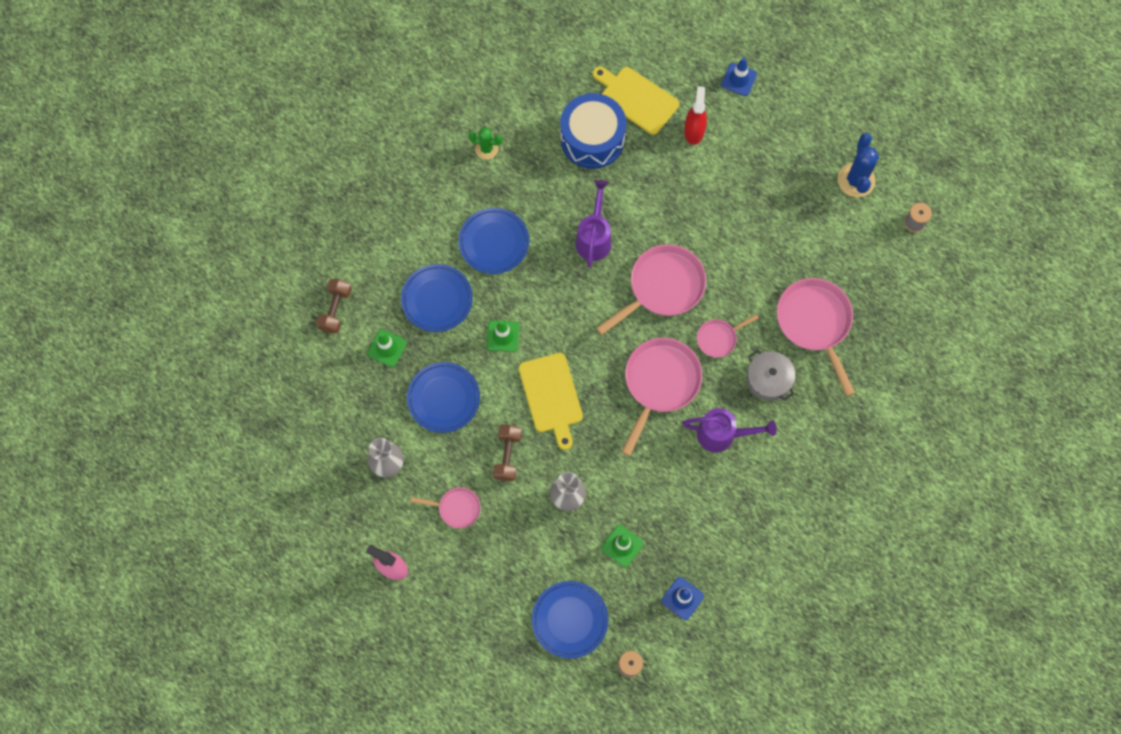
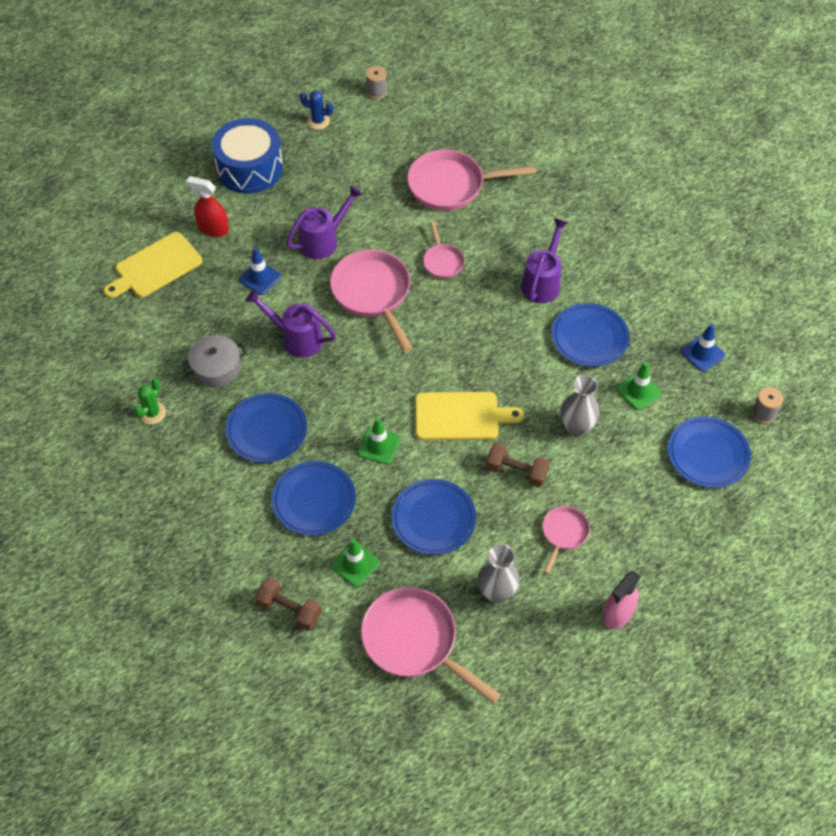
camera: 75 degrees left, 15 degrees down
blue drum [560,93,626,169] -> blue drum moved to [212,118,283,194]
pink pan [622,338,702,456] -> pink pan moved to [361,587,501,704]
blue traffic cone [721,57,757,96] -> blue traffic cone moved to [239,247,281,295]
grey pot [747,350,795,401] -> grey pot moved to [183,335,246,388]
blue cactus [838,133,879,197] -> blue cactus [300,90,333,130], size x0.62
none -> purple watering can [286,185,363,259]
none -> blue plate [552,303,630,367]

